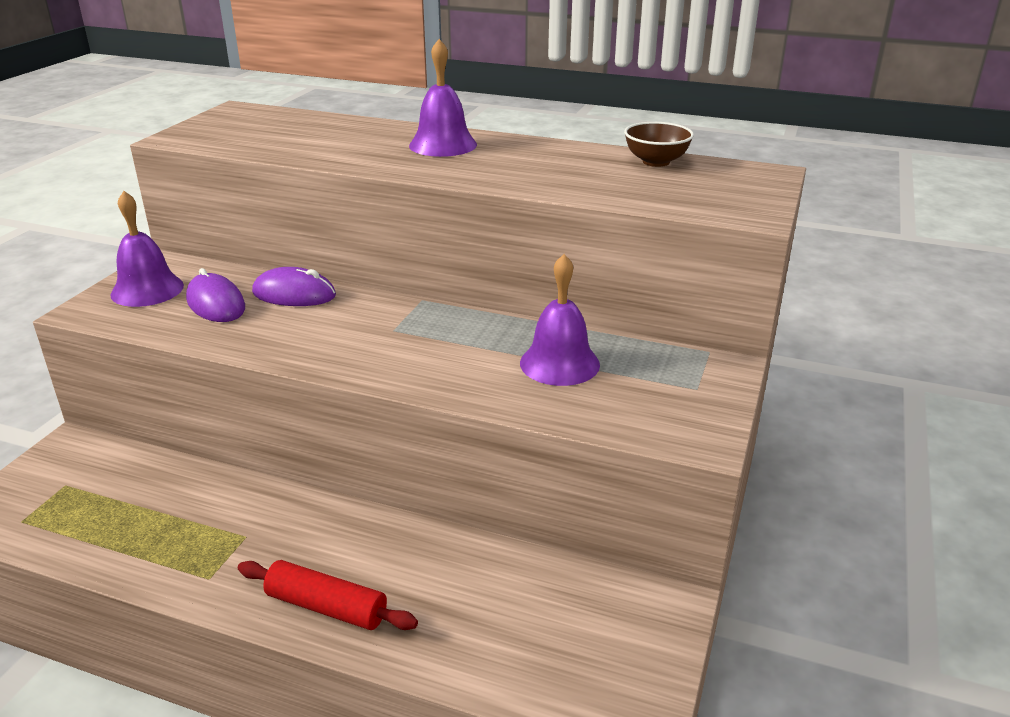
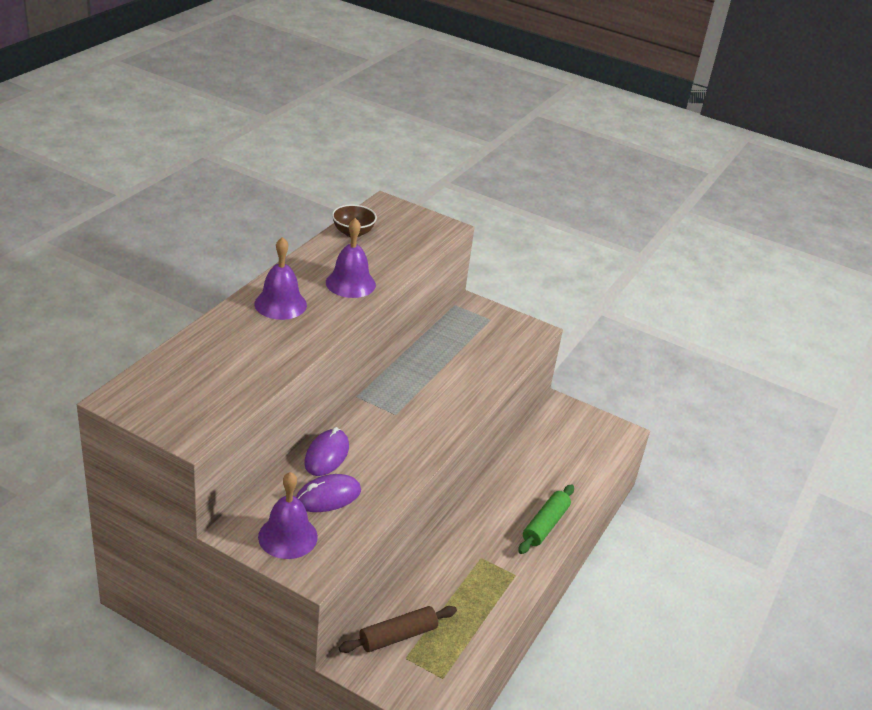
camera: 85 degrees left, 5 degrees up
red rolling pin [238,560,418,630] -> green rolling pin [518,484,574,554]
purple bell [520,254,600,386] -> purple bell moved to [326,218,376,298]
none -> brown rolling pin [339,606,457,653]

